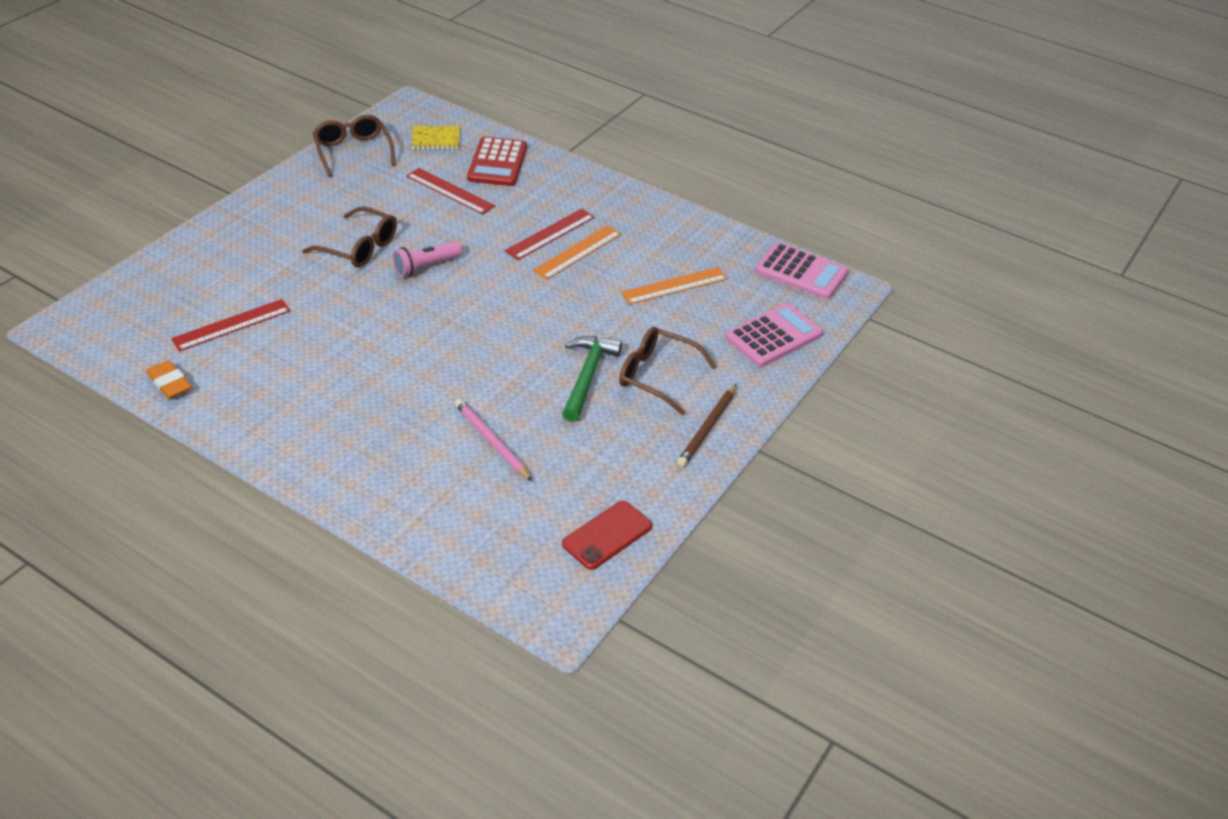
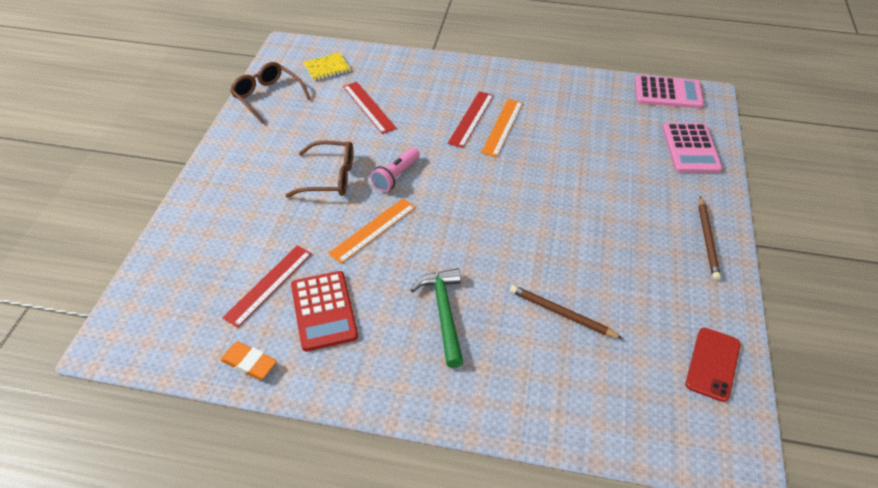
camera: 20 degrees left, 5 degrees up
red ruler [406,168,495,215] -> red ruler turned 45 degrees clockwise [343,82,397,134]
pink pencil [455,399,532,481] -> brown pencil [510,285,623,339]
red calculator [467,137,527,186] -> red calculator moved to [291,271,358,351]
green hammer [562,336,622,422] -> green hammer moved to [410,268,464,368]
brown glasses [619,327,716,415] -> none
orange ruler [621,267,728,305] -> orange ruler moved to [328,198,416,264]
pink calculator [725,303,823,367] -> pink calculator turned 150 degrees clockwise [662,123,722,173]

